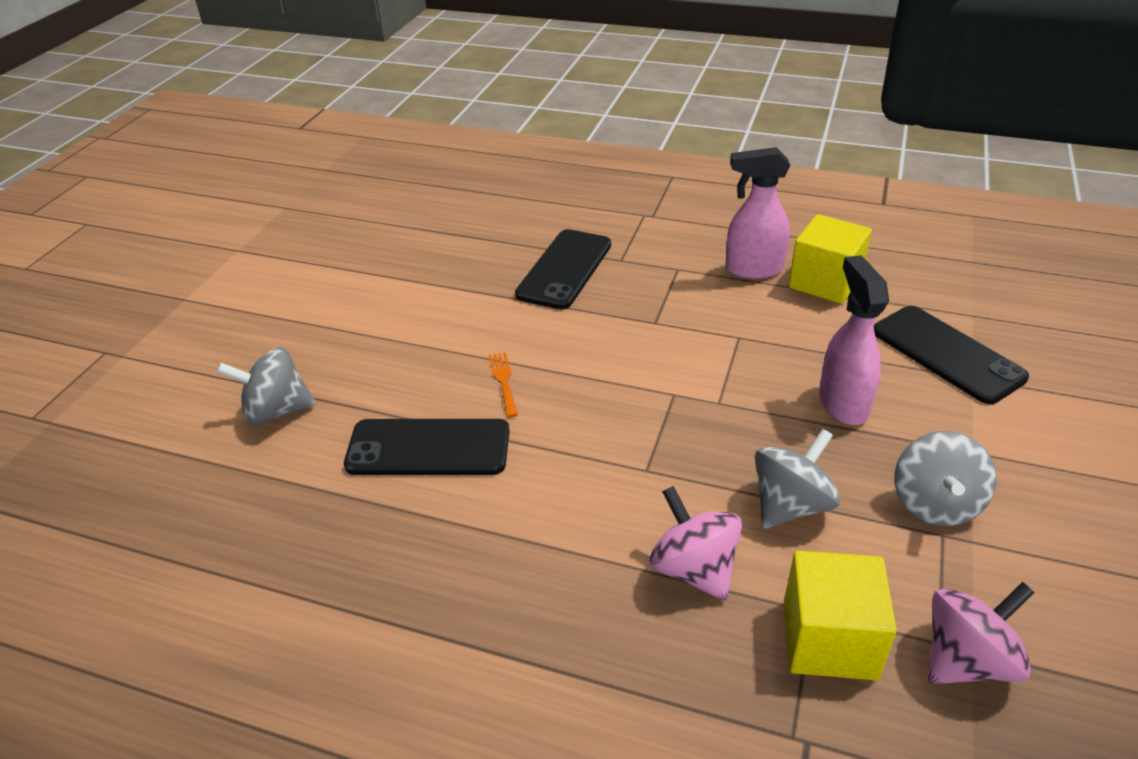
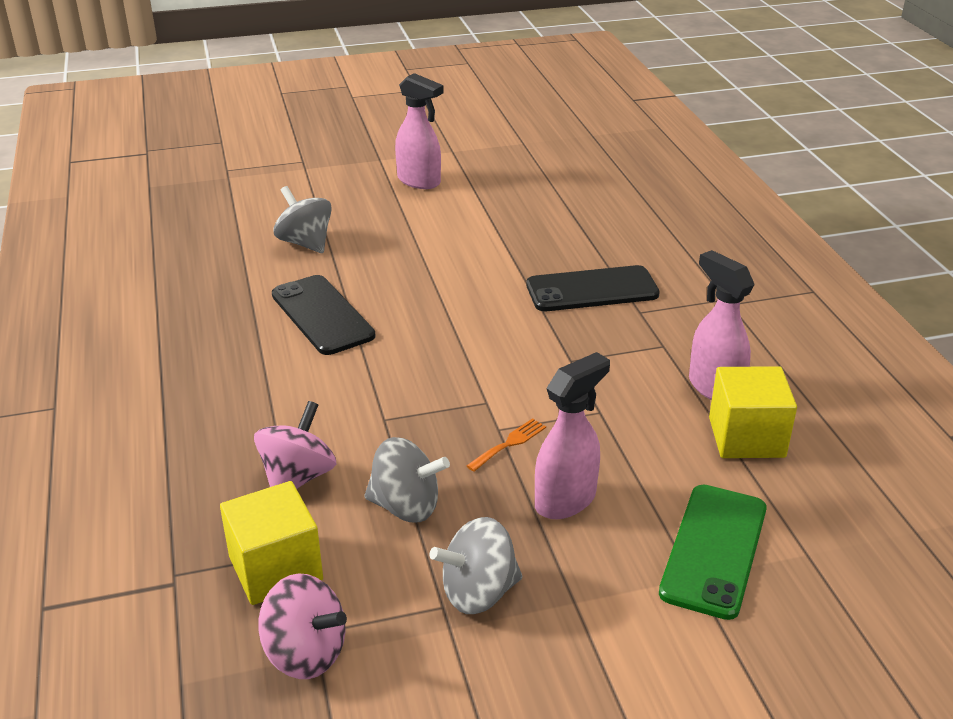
camera: 55 degrees right, 5 degrees down
orange fork [489,353,518,418] -> orange fork moved to [467,418,546,472]
black phone [874,306,1029,404] -> green phone [659,484,767,620]
none -> pink spray bottle [395,73,444,189]

